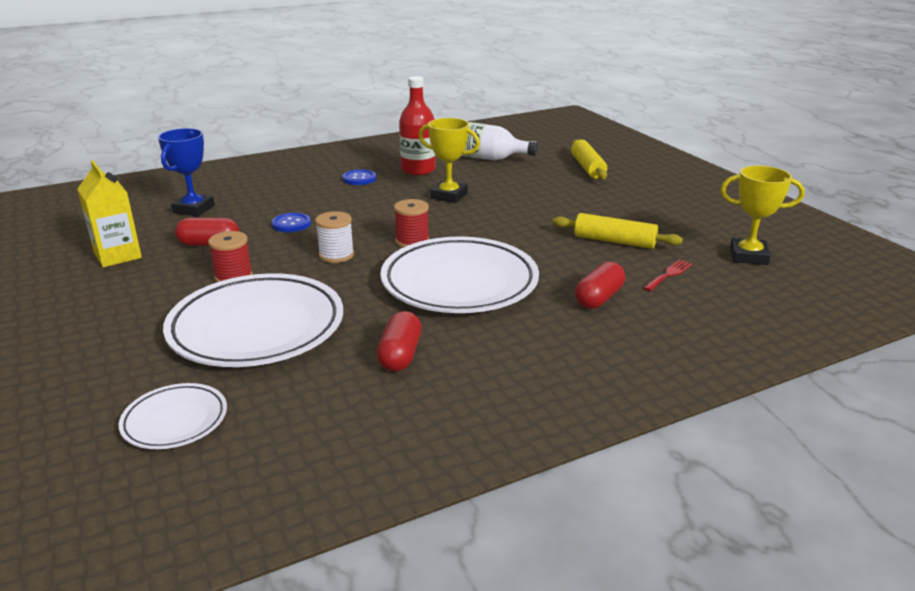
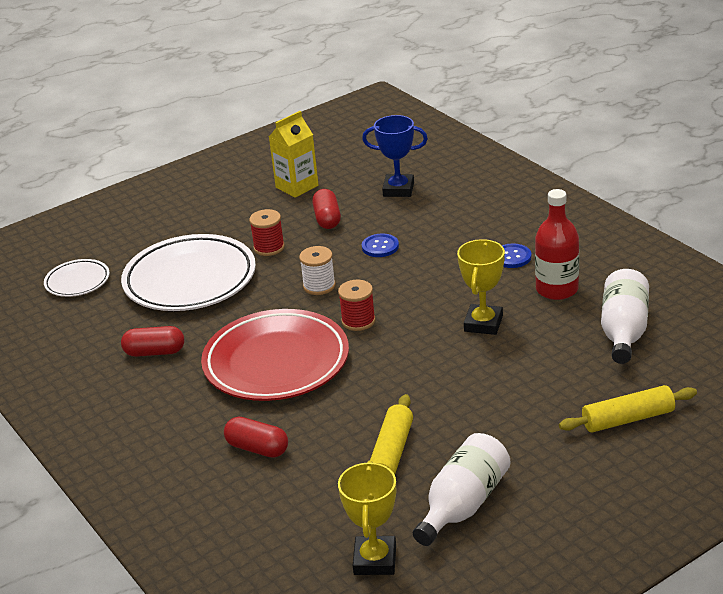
camera: 85 degrees right, 5 degrees up
white plate [380,237,539,313] -> red plate [201,309,349,401]
red fork [643,259,693,292] -> none
none -> white bottle [413,433,511,546]

